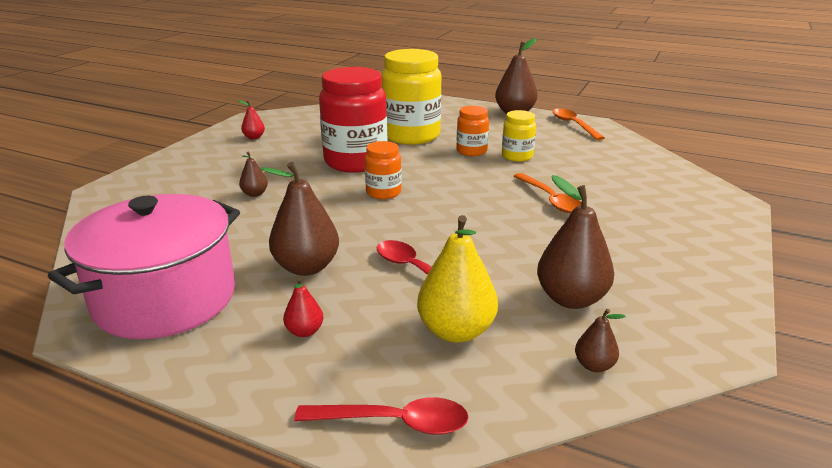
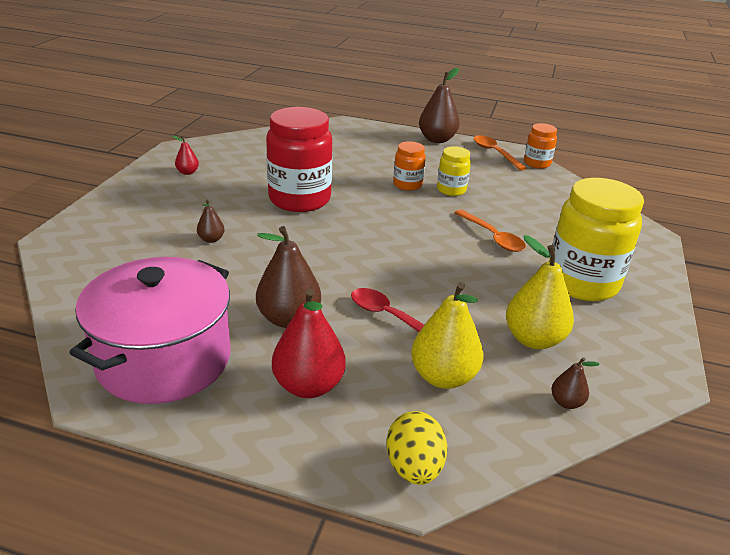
camera: 10 degrees left, 5 degrees up
red pear [283,278,323,337] -> red pear [272,289,346,398], size x2.01
red spoon [294,397,469,435] -> yellow egg [386,411,447,485]
orange jar [365,141,402,199] -> orange jar moved to [524,123,557,169]
yellow jar [381,49,442,145] -> yellow jar moved to [549,178,644,301]
brown pear [537,175,614,309] -> yellow pear [506,235,574,349]

